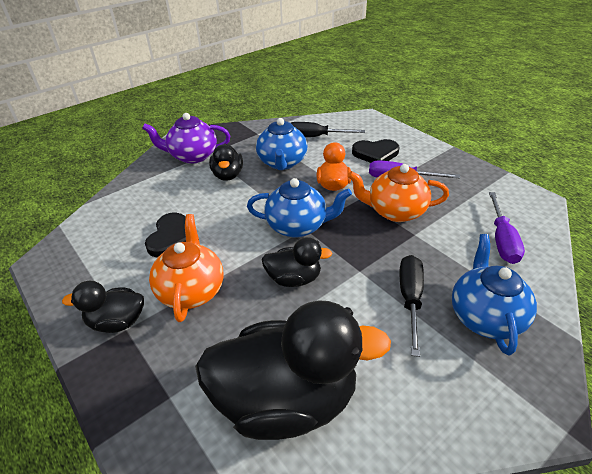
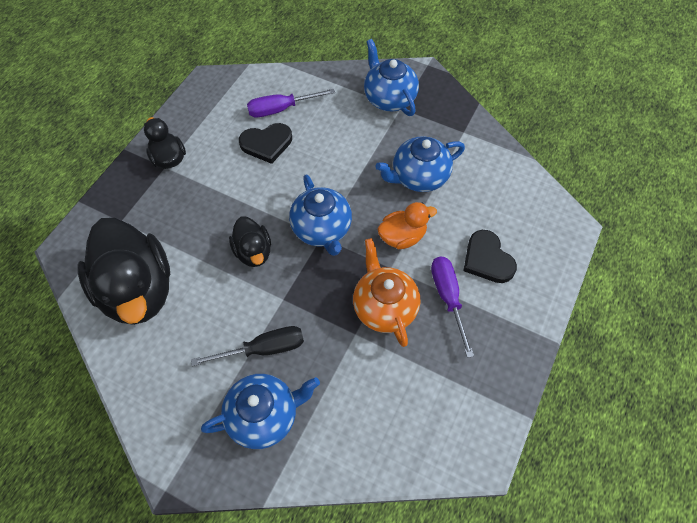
camera: 65 degrees right, 20 degrees up
purple teapot [142,113,230,164] -> blue teapot [364,39,419,116]
orange teapot [149,214,224,322] -> none
black duck [209,144,243,181] -> none
black screwdriver [291,122,365,137] -> none
purple screwdriver [489,192,525,264] -> purple screwdriver moved to [247,89,335,117]

